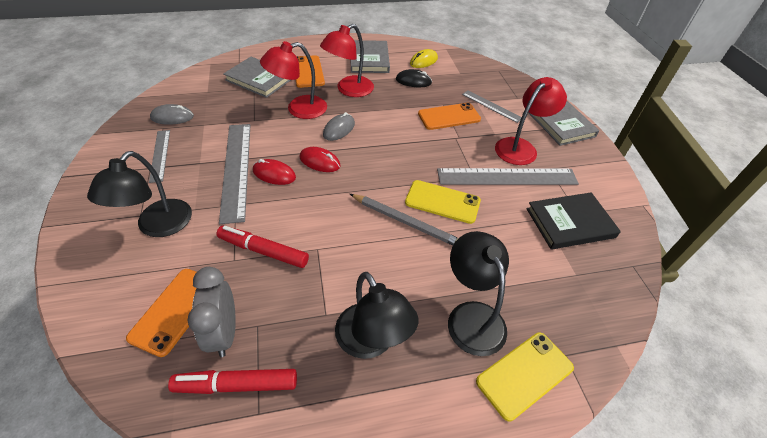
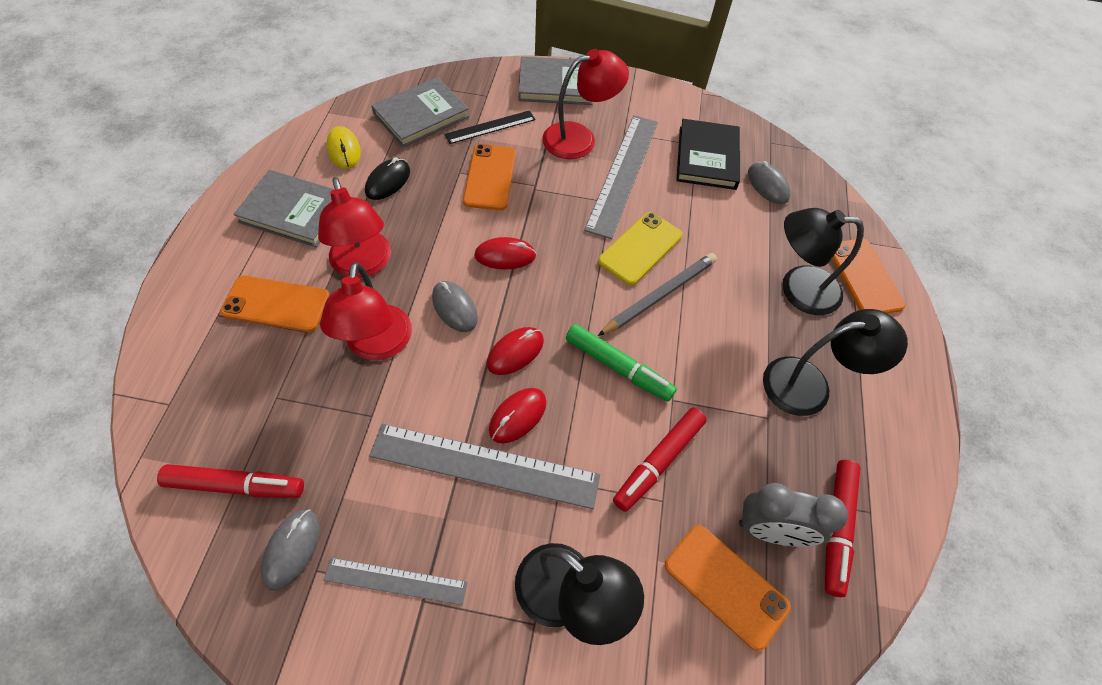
camera: 70 degrees left, 10 degrees up
grey book [223,57,291,98] -> grey book moved to [371,77,469,147]
grey ruler [462,90,522,123] -> black ruler [444,110,536,144]
yellow phone [476,333,574,421] -> orange phone [832,238,906,314]
red lamp [495,77,567,165] -> red lamp turned 90 degrees clockwise [542,49,629,159]
none -> red marker [157,464,304,498]
none -> red mouse [474,237,536,269]
none -> green marker [566,324,677,401]
none -> grey mouse [748,161,790,204]

